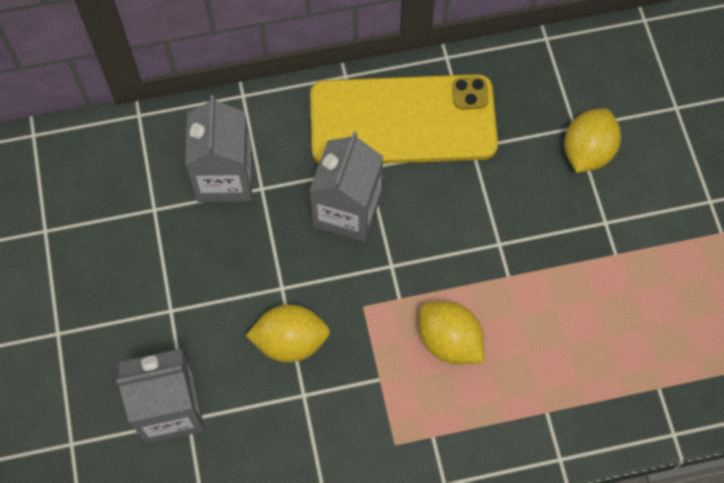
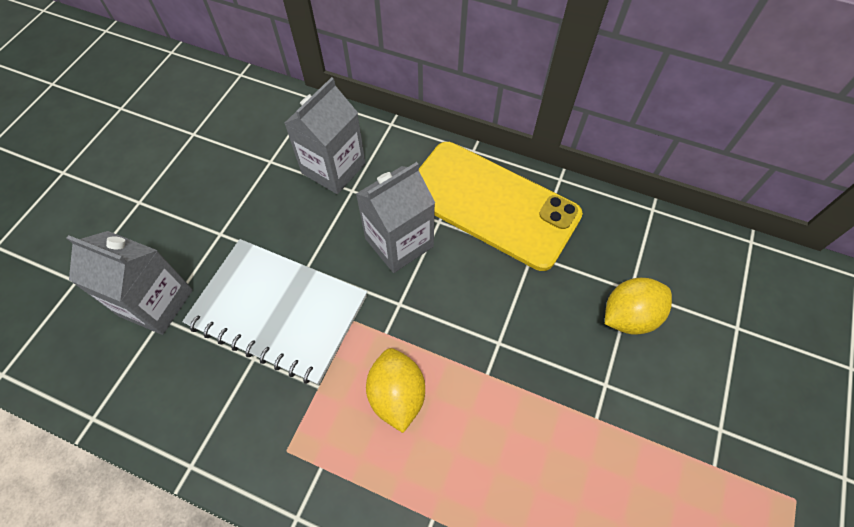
camera: 35 degrees right, 5 degrees down
yellow lemon [246,304,330,362] -> white notebook [182,239,367,385]

